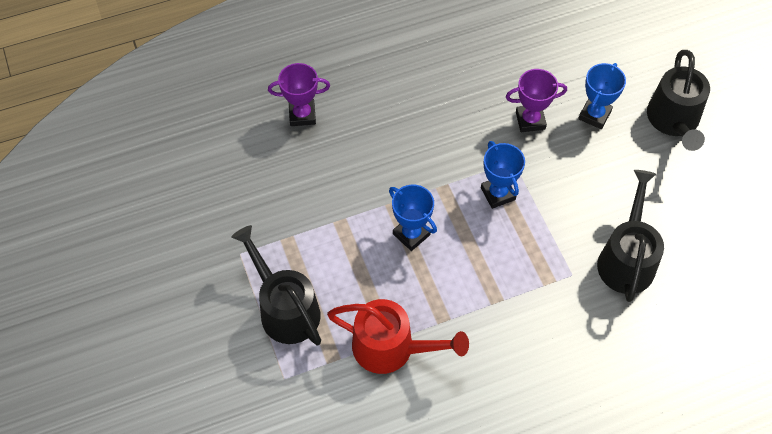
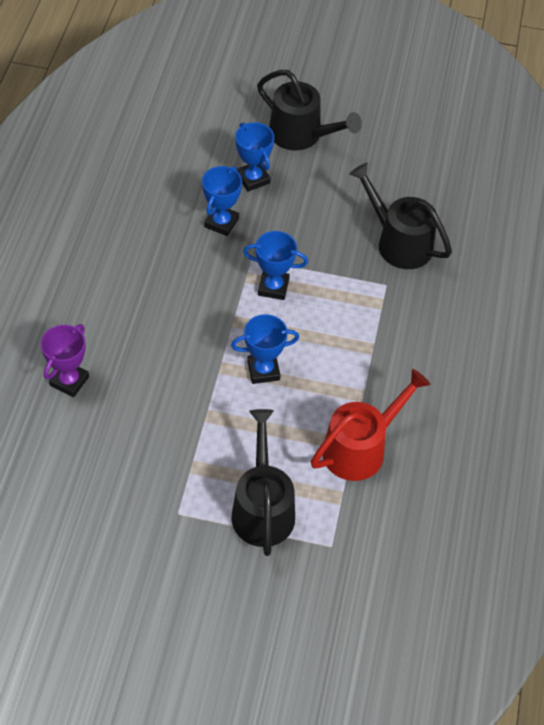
camera: 60 degrees left, 5 degrees down
black watering can [231,225,321,345] -> black watering can turned 90 degrees clockwise [231,409,295,556]
purple trophy [506,69,567,132] -> blue trophy [202,166,242,236]

